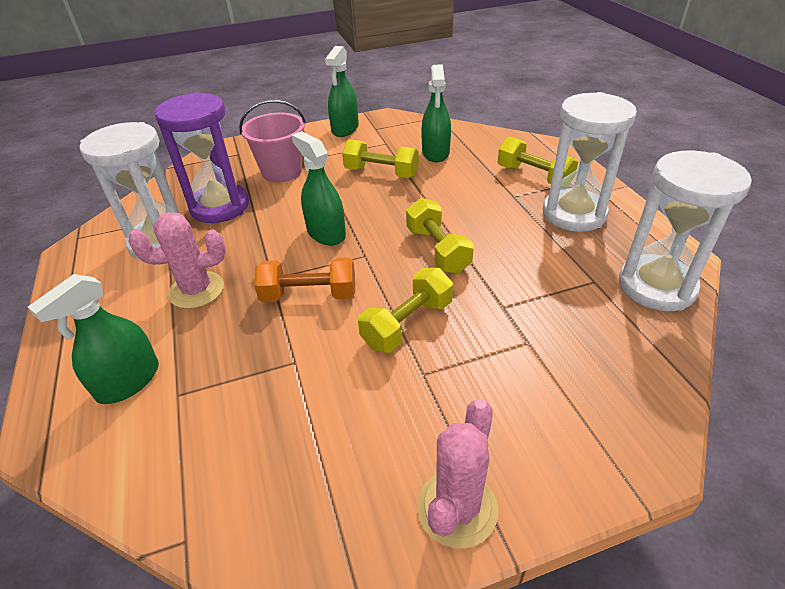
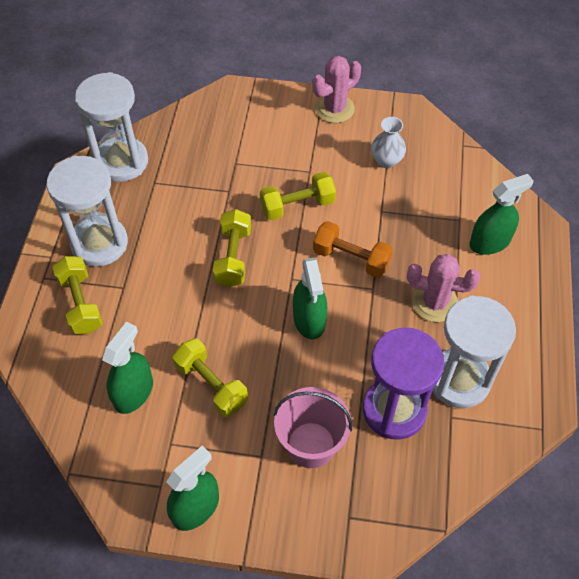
camera: 155 degrees left, 15 degrees up
none -> white vase [371,117,406,168]

